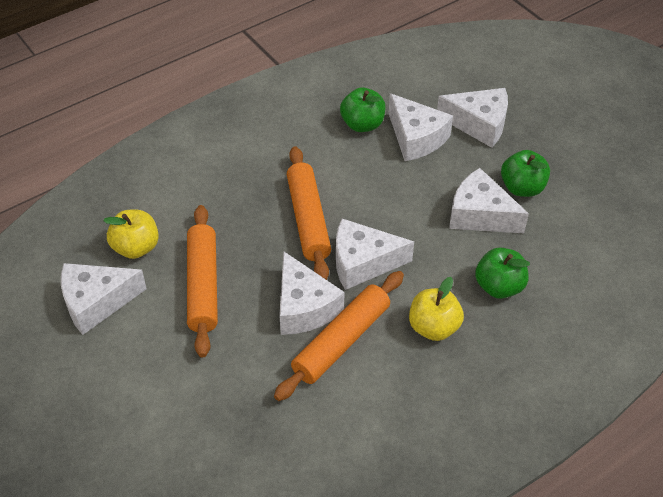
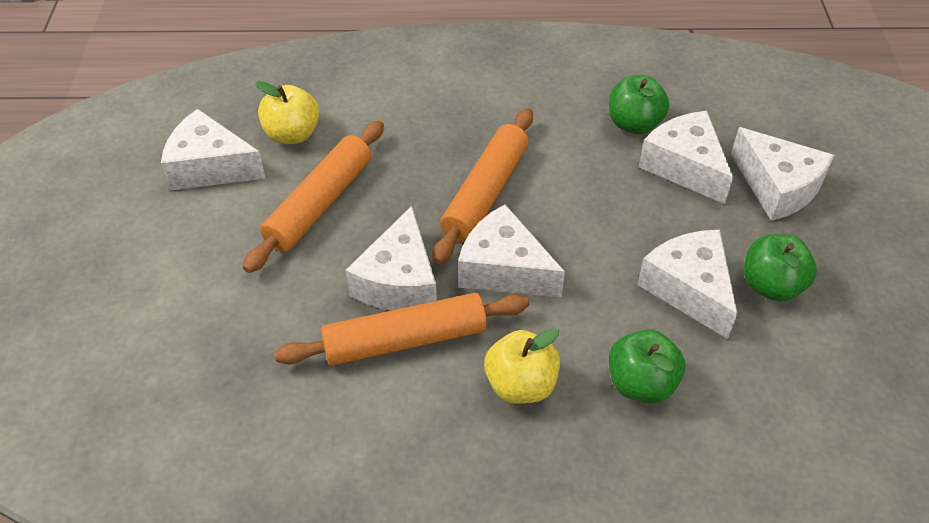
camera: 35 degrees right, 0 degrees up
white cheese [389,93,453,161] -> white cheese turned 150 degrees clockwise [639,111,733,204]

